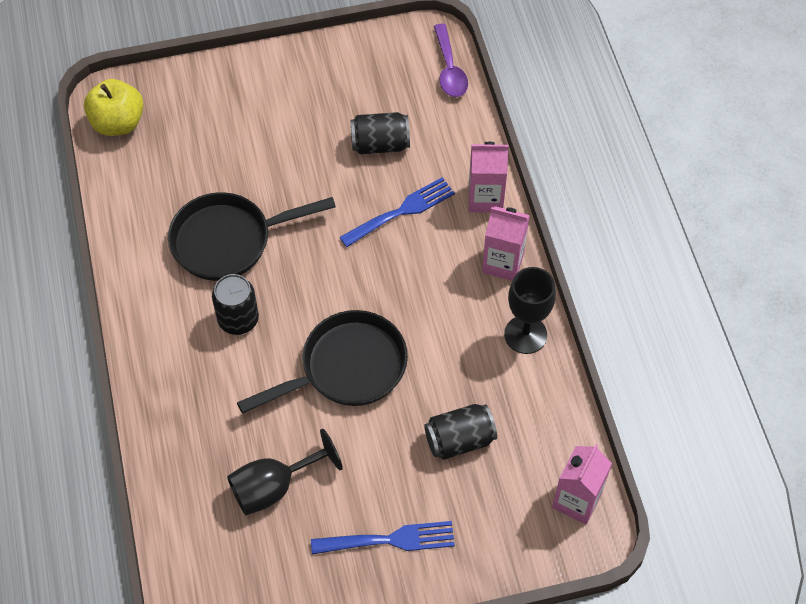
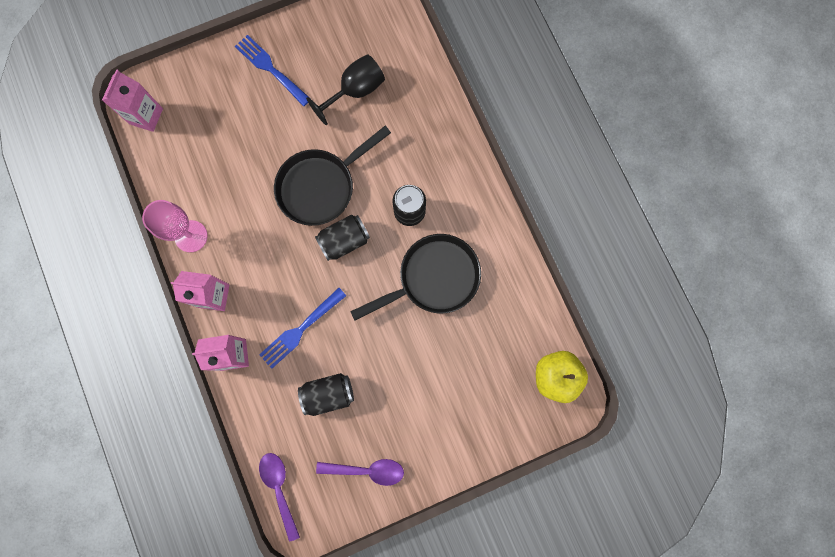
camera: 170 degrees right, 20 degrees up
blue fork [311,521,455,554] -> blue fork turned 60 degrees clockwise [235,35,311,106]
black can [424,404,497,460] -> black can moved to [315,215,370,261]
black goblet [504,267,556,354] -> pink goblet [142,200,207,252]
none -> purple spoon [316,459,404,486]

